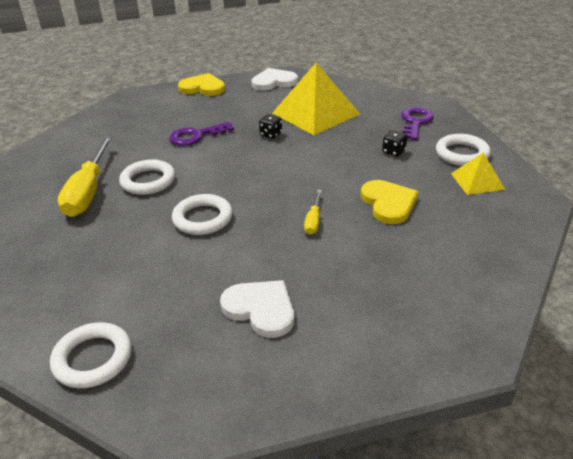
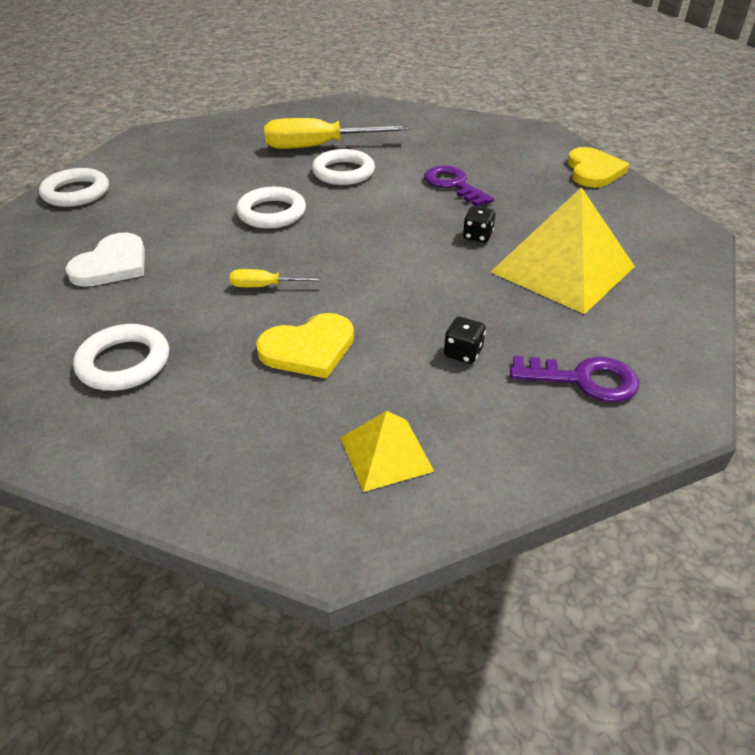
camera: 80 degrees right, 5 degrees up
white heart [252,68,298,91] -> none
white ring [436,134,491,166] -> white ring moved to [73,324,169,391]

